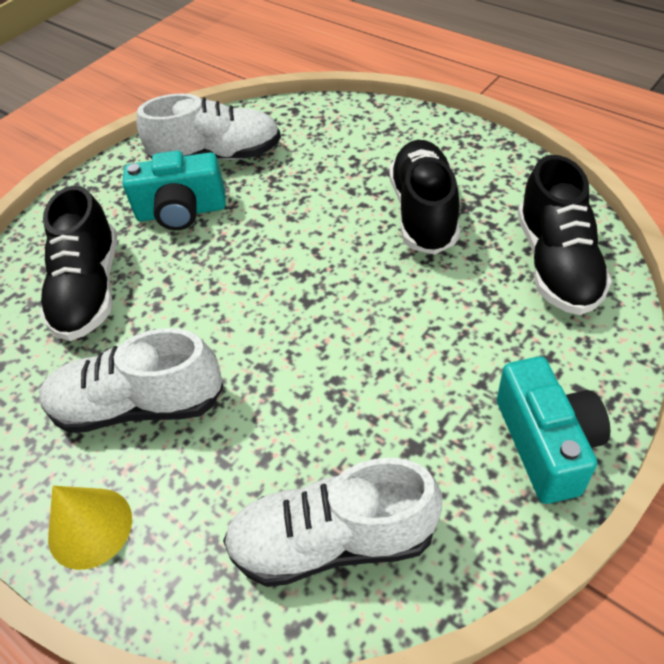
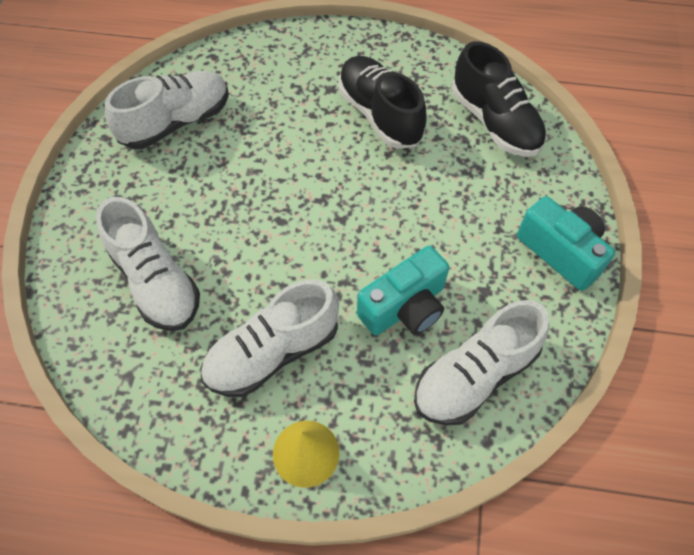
camera: 35 degrees left, 10 degrees up
black shoe [40,186,117,341] -> white shoe [96,197,200,331]
turquoise camera [122,151,226,230] -> turquoise camera moved to [357,246,449,336]

